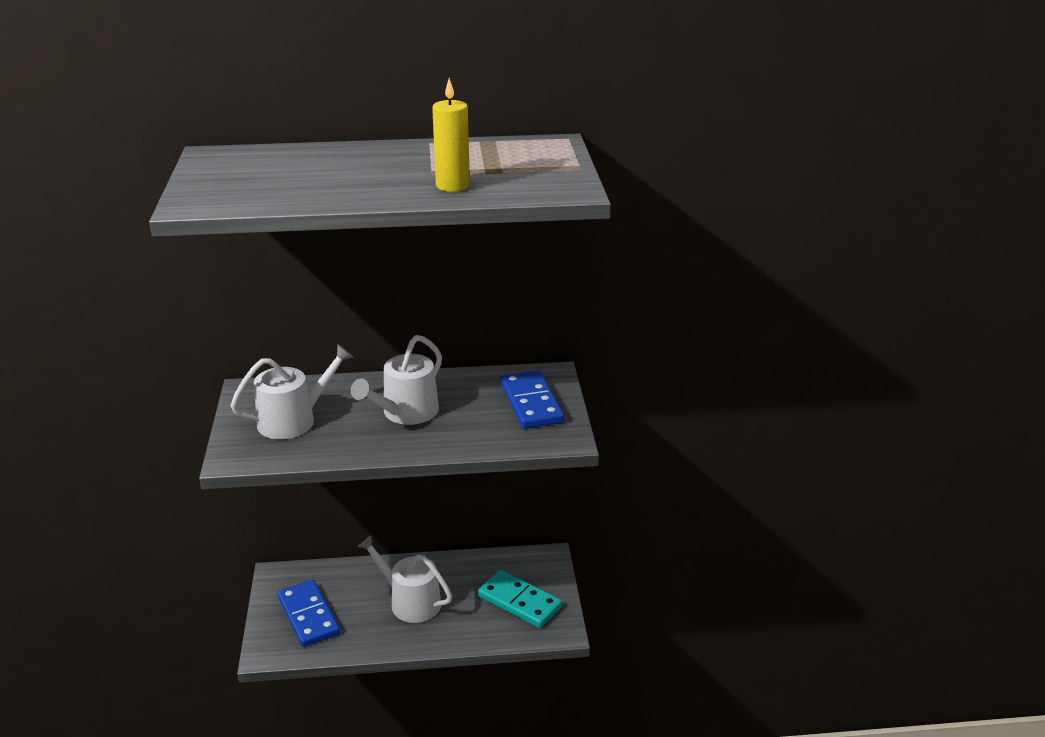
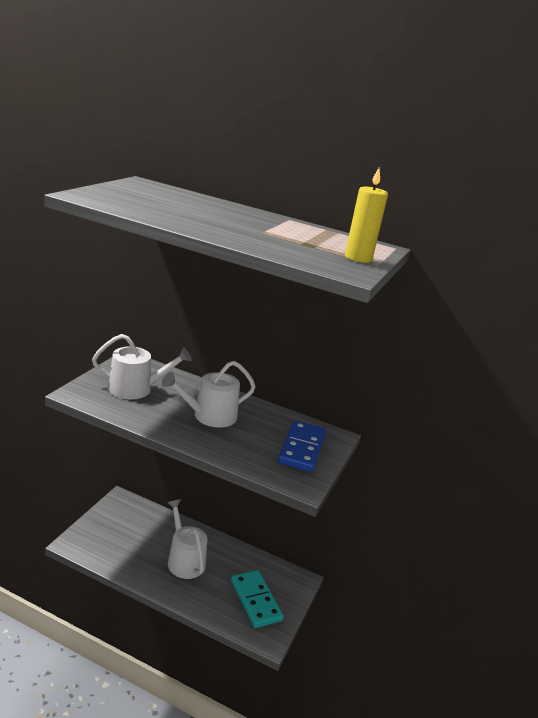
camera: 25 degrees right, 5 degrees down
blue domino [278,580,340,647] -> none
yellow candle [432,78,470,192] -> yellow candle moved to [345,168,388,263]

